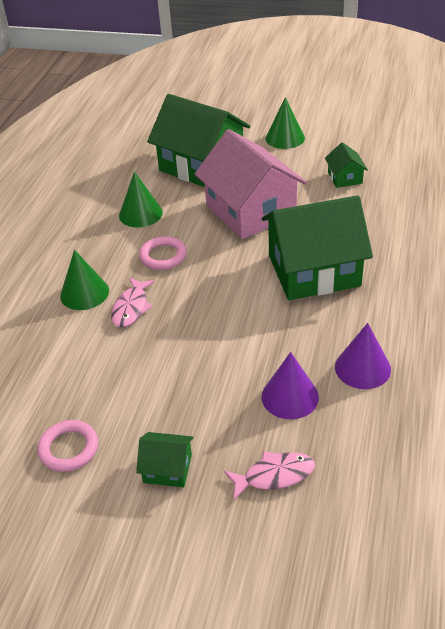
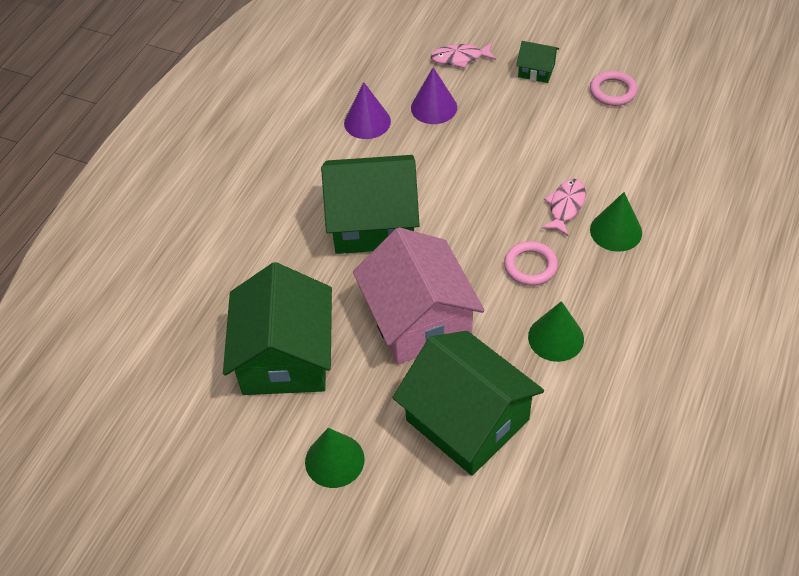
camera: 170 degrees left, 10 degrees up
green house [325,142,368,188] -> green house [223,262,332,395], size x2.27

